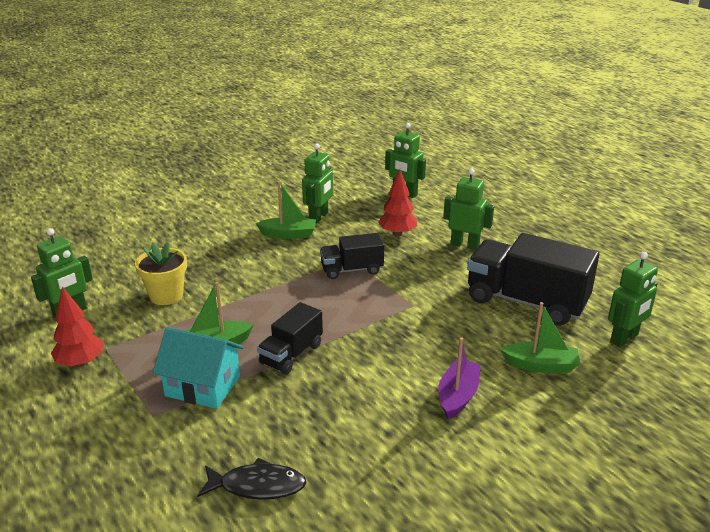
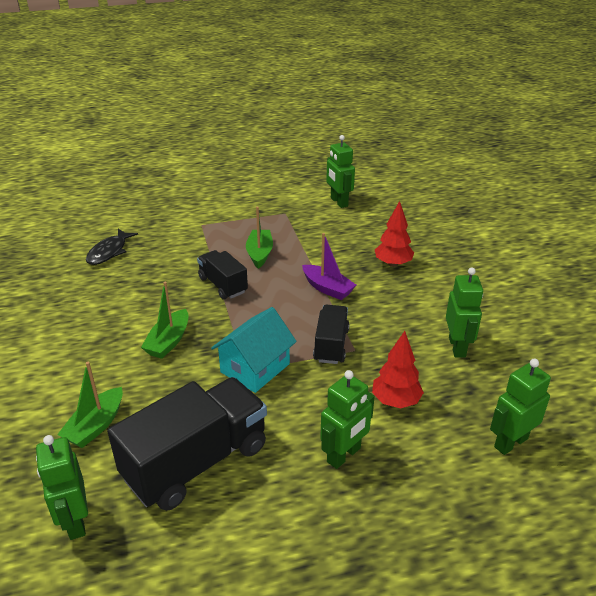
camera: 110 degrees right, 5 degrees up
red tree [51,286,103,367] -> red tree moved to [375,201,414,267]
yellow flower pot [135,242,187,305] -> none
turquoise house [153,327,244,409] -> turquoise house moved to [211,307,297,393]
green boat [256,181,316,239] -> green boat moved to [141,282,188,359]
green robot [302,143,333,223] -> green robot turned 135 degrees counterclockwise [446,267,483,357]
purple boat [438,337,481,420] -> purple boat moved to [302,233,356,300]

